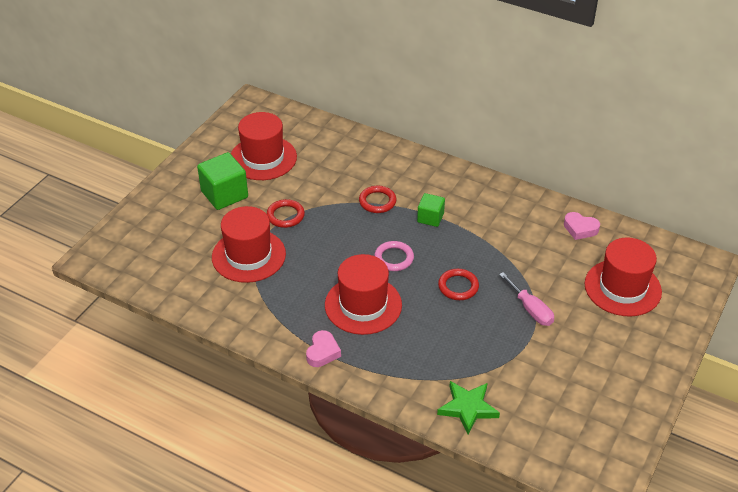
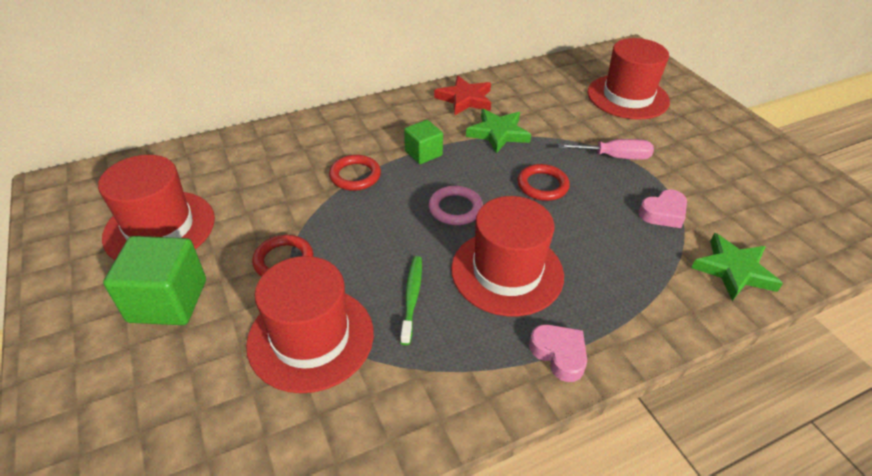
camera: 55 degrees left, 0 degrees up
pink heart [564,212,600,240] -> pink heart moved to [638,189,687,228]
none -> green toothbrush [400,256,422,345]
none -> red star [434,76,491,115]
none -> green star [466,109,531,154]

